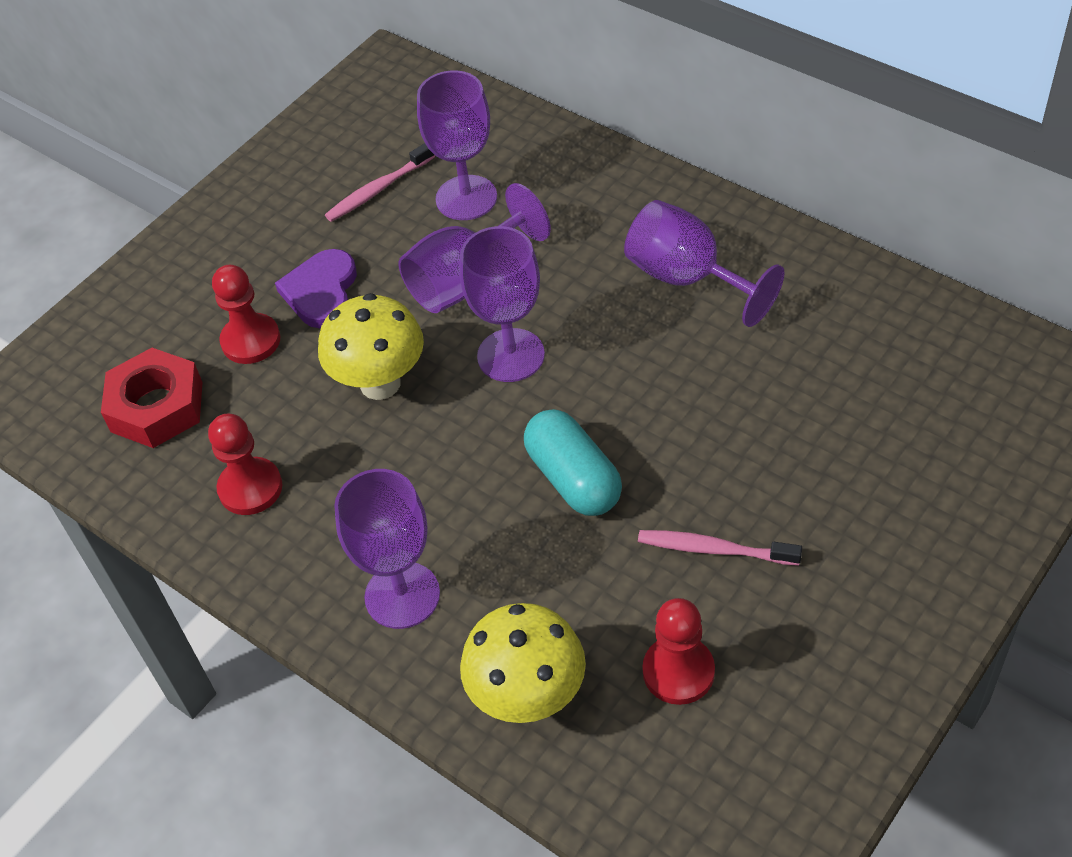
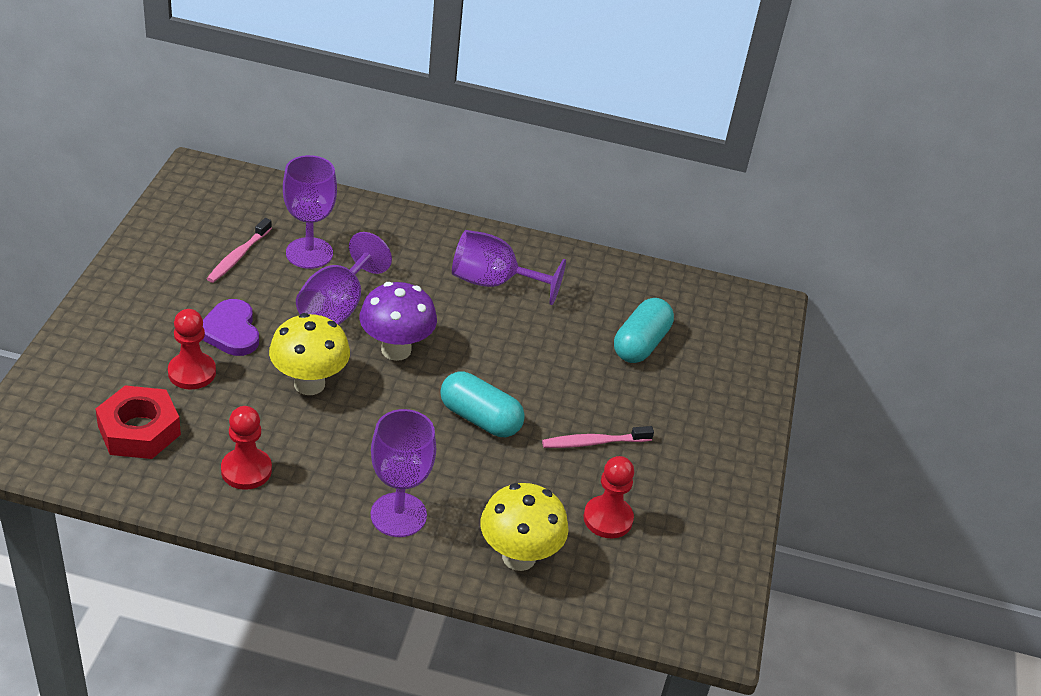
camera: 35 degrees left, 10 degrees down
purple goblet [460,226,545,382] -> purple mushroom [359,282,437,361]
none -> turquoise capsule [614,298,674,363]

